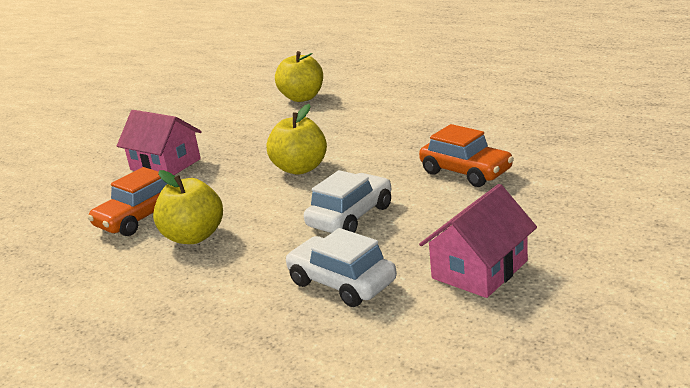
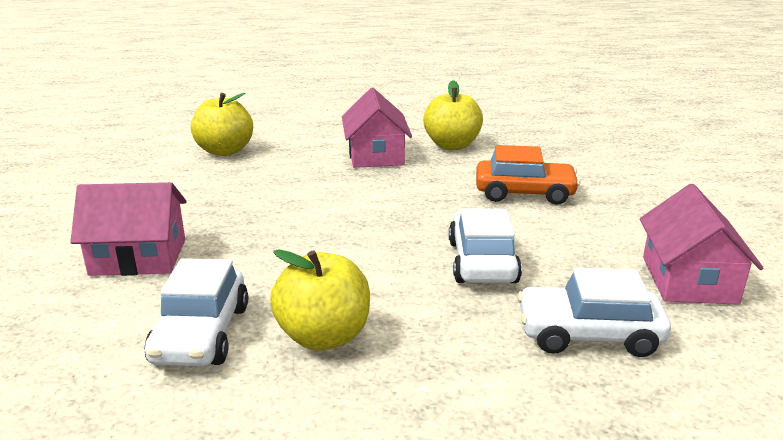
camera: 40 degrees left, 0 degrees up
orange car [88,167,167,236] -> white car [145,258,248,366]
yellow apple [267,104,327,175] -> yellow apple moved to [423,80,483,150]
none -> pink house [342,88,412,168]

